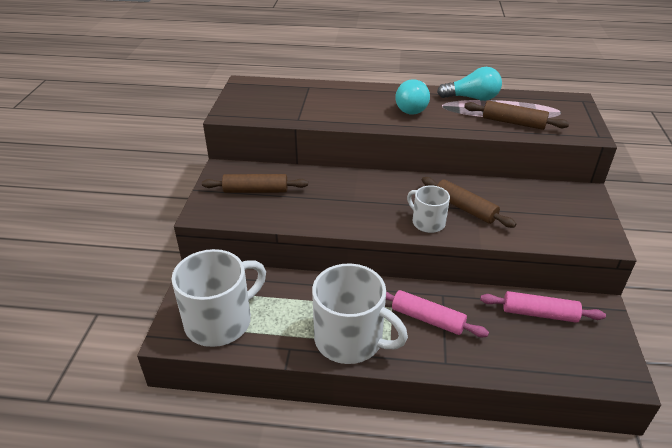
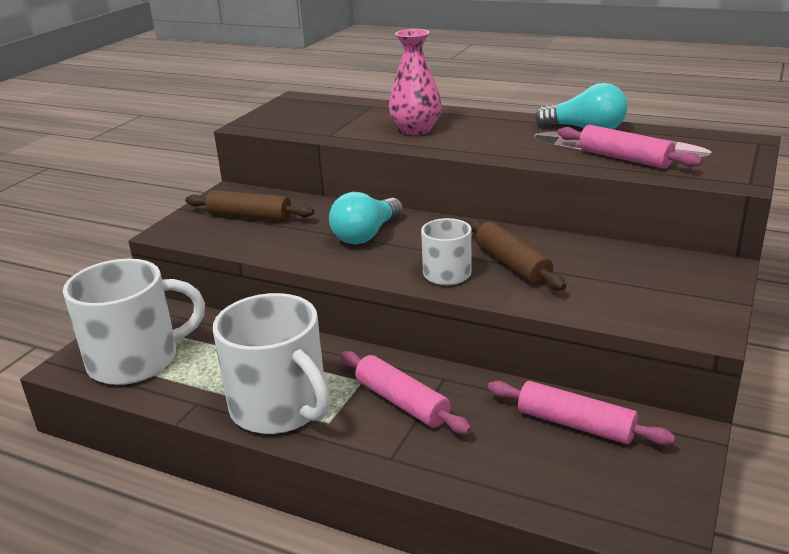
camera: 20 degrees right, 10 degrees down
turquoise light bulb [395,79,430,115] -> turquoise light bulb moved to [329,192,403,244]
brown rolling pin [464,101,569,130] -> pink rolling pin [558,125,702,169]
none -> pink vase [389,29,442,135]

